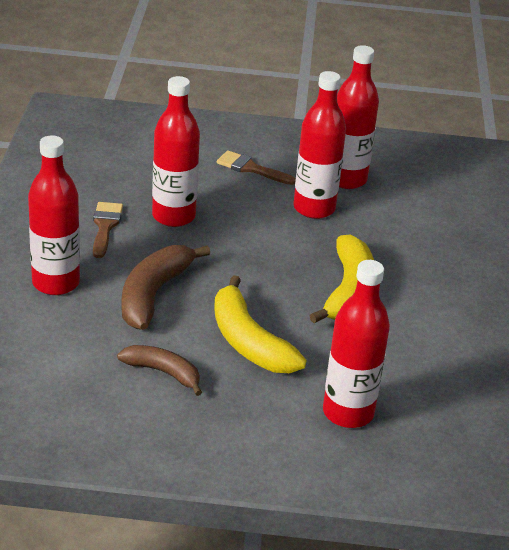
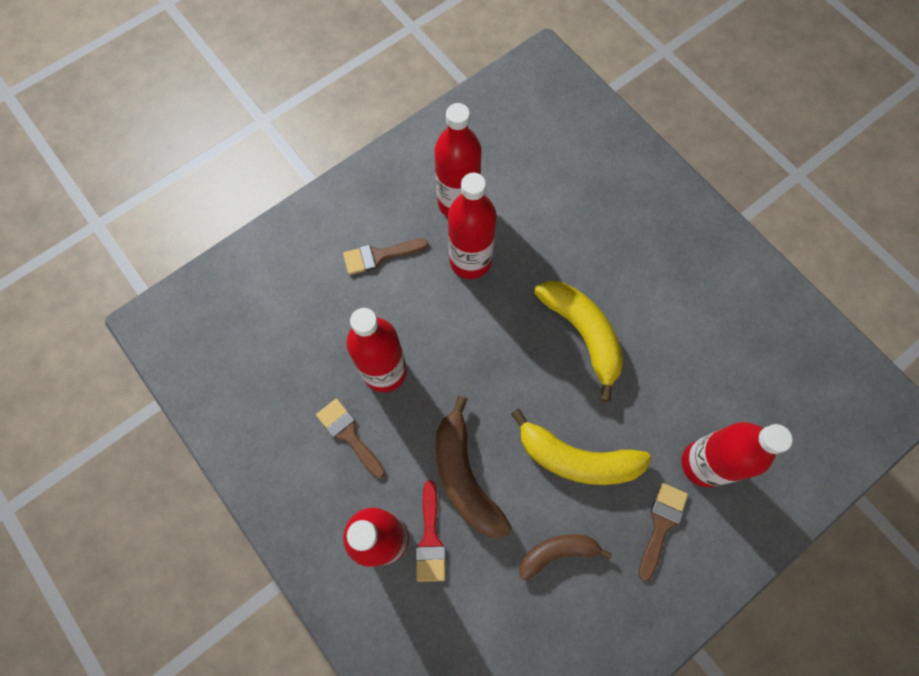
camera: 40 degrees left, 35 degrees up
none -> red brush [416,480,445,582]
none -> brown brush [639,483,688,581]

